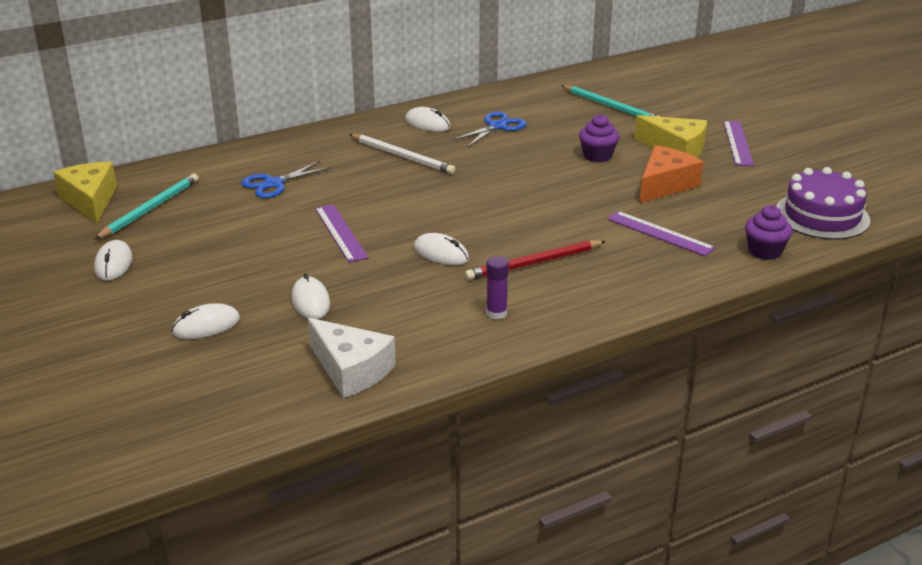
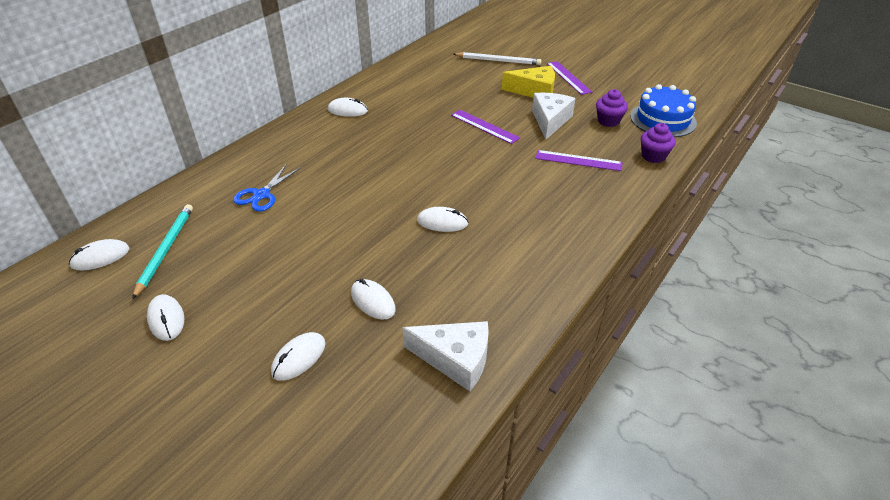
camera: 25 degrees left, 10 degrees up
yellow cheese [53,162,117,223] -> white mouse [69,239,129,270]
purple ruler [315,204,369,262] -> purple ruler moved to [451,110,520,144]
white pencil [349,134,456,174] -> white pencil moved to [453,52,542,65]
blue scissors [452,111,526,147] -> none
red pencil [465,240,606,280] -> none
purple glue stick [486,256,509,320] -> none
turquoise pencil [561,85,661,117] -> none
purple cupcake [579,114,619,162] -> purple cupcake moved to [596,89,628,127]
orange cheese [639,145,703,203] -> white cheese [532,93,576,139]
purple cake [776,167,870,240] -> blue cake [630,84,697,137]

